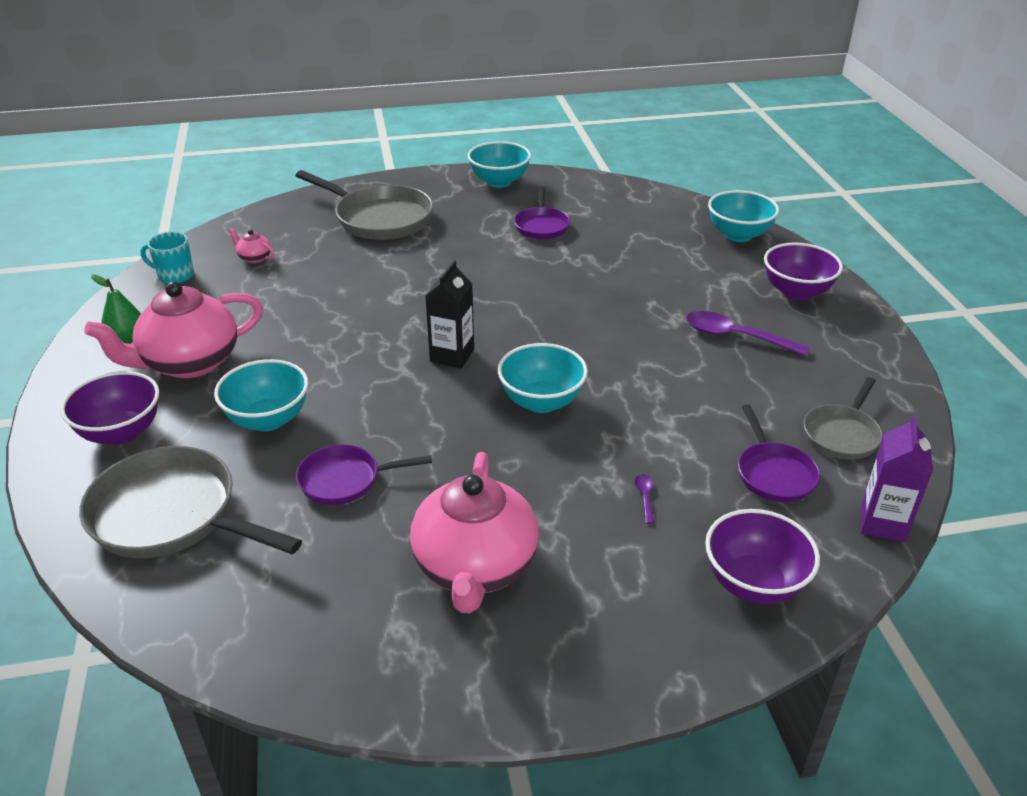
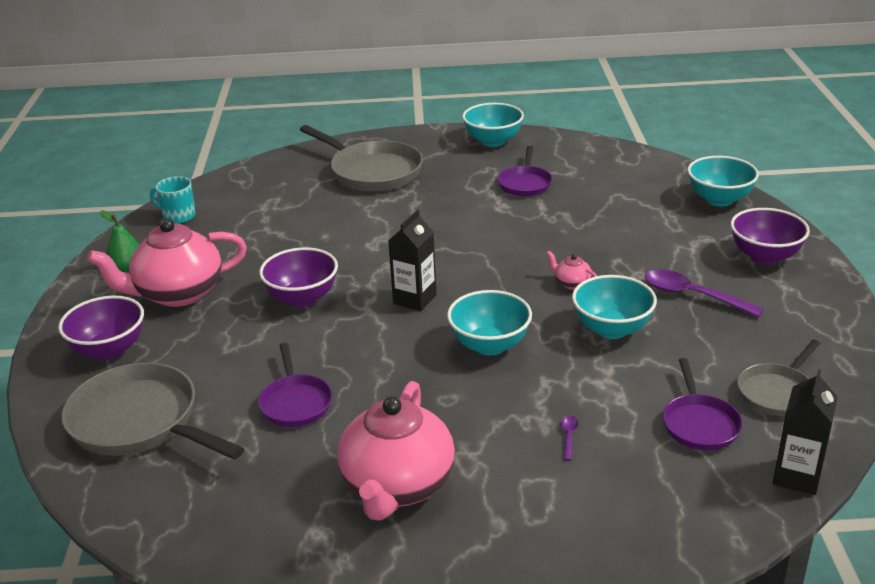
camera: 10 degrees right, 5 degrees down
turquoise bowl [214,359,308,431] -> turquoise bowl moved to [572,275,657,339]
pink teapot [228,228,275,263] -> pink teapot moved to [546,251,597,290]
purple pan [296,445,432,505] -> purple pan turned 105 degrees counterclockwise [258,343,333,427]
purple bowl [705,509,820,604] -> purple bowl moved to [259,247,338,307]
purple carton [861,415,933,542] -> black carton [773,369,838,495]

